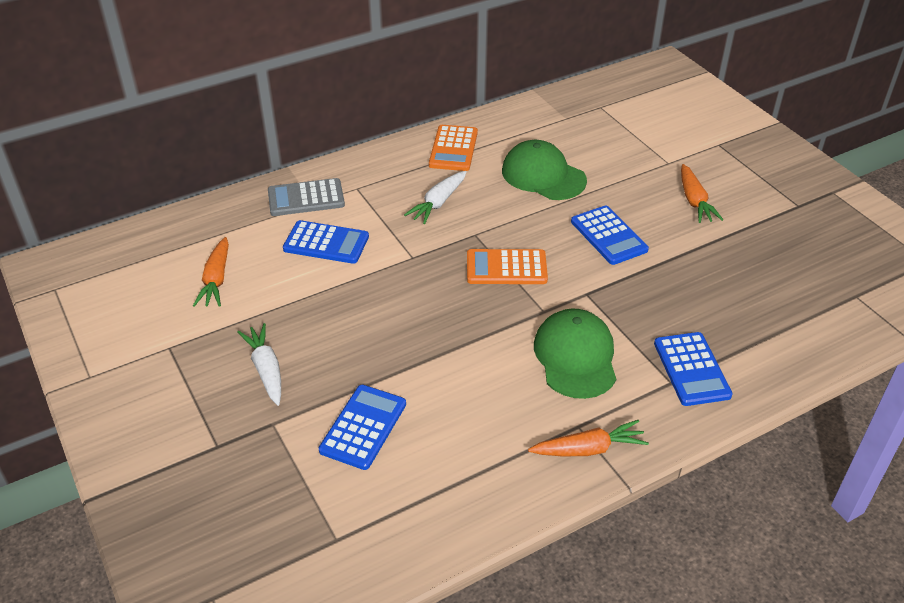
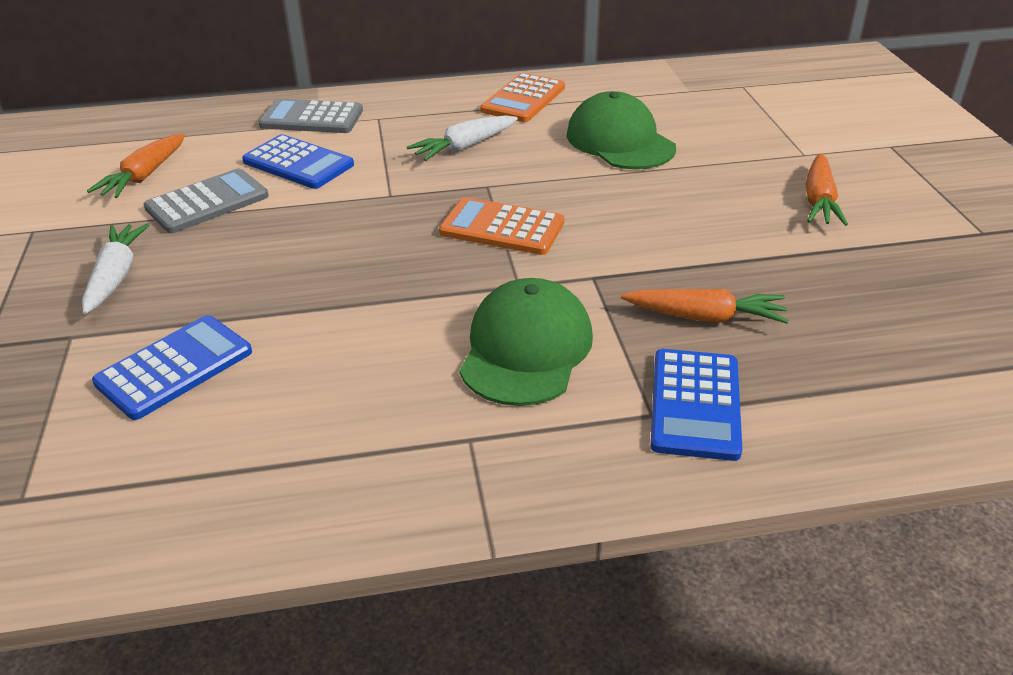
camera: 20 degrees right, 5 degrees down
orange carrot [528,420,649,456] -> orange carrot moved to [621,289,789,324]
blue calculator [571,205,649,265] -> none
none -> grey calculator [144,168,269,233]

